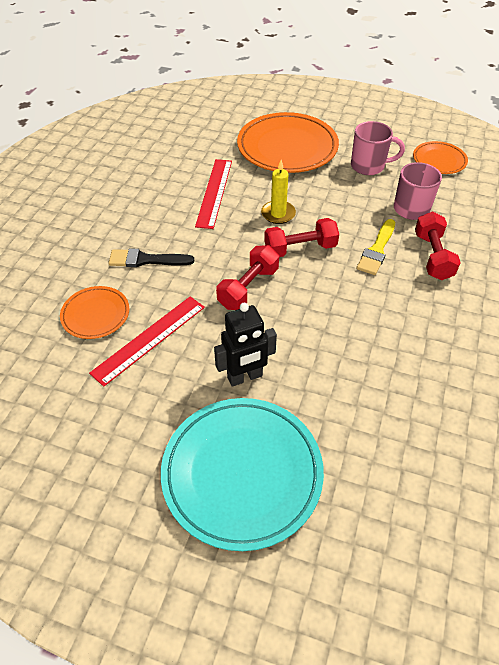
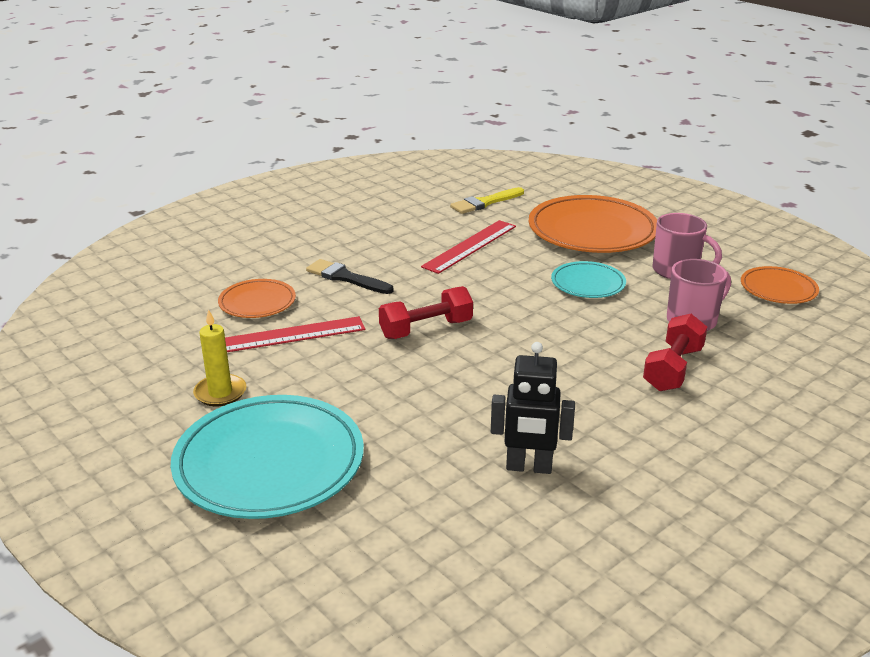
camera: 30 degrees right, 20 degrees down
black robot [214,303,277,387] -> black robot moved to [491,342,575,474]
yellow candle [261,160,296,224] -> yellow candle moved to [193,309,247,406]
red dumbbell [264,218,339,257] -> none
yellow brush [356,219,395,275] -> yellow brush moved to [450,187,524,214]
none -> turquoise plate [551,261,626,298]

